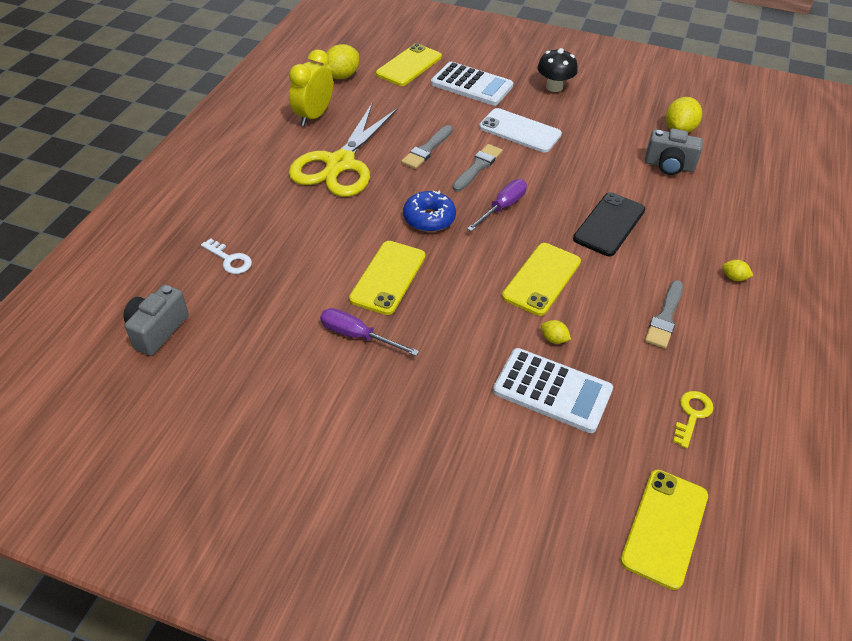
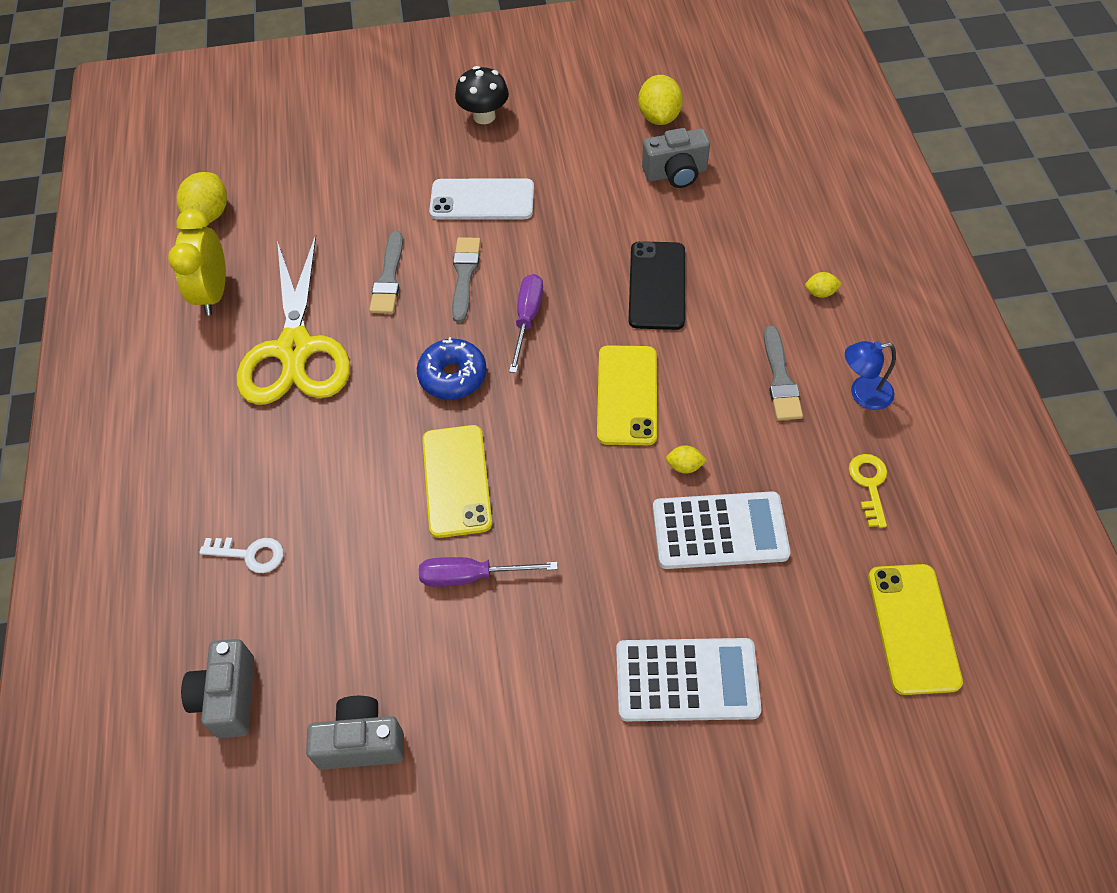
camera: 25 degrees left, 10 degrees up
yellow phone [376,43,442,86] -> none
white calculator [431,62,513,106] -> white calculator moved to [616,638,762,721]
none -> grey camera [306,696,404,770]
none -> blue lamp [845,341,896,410]

